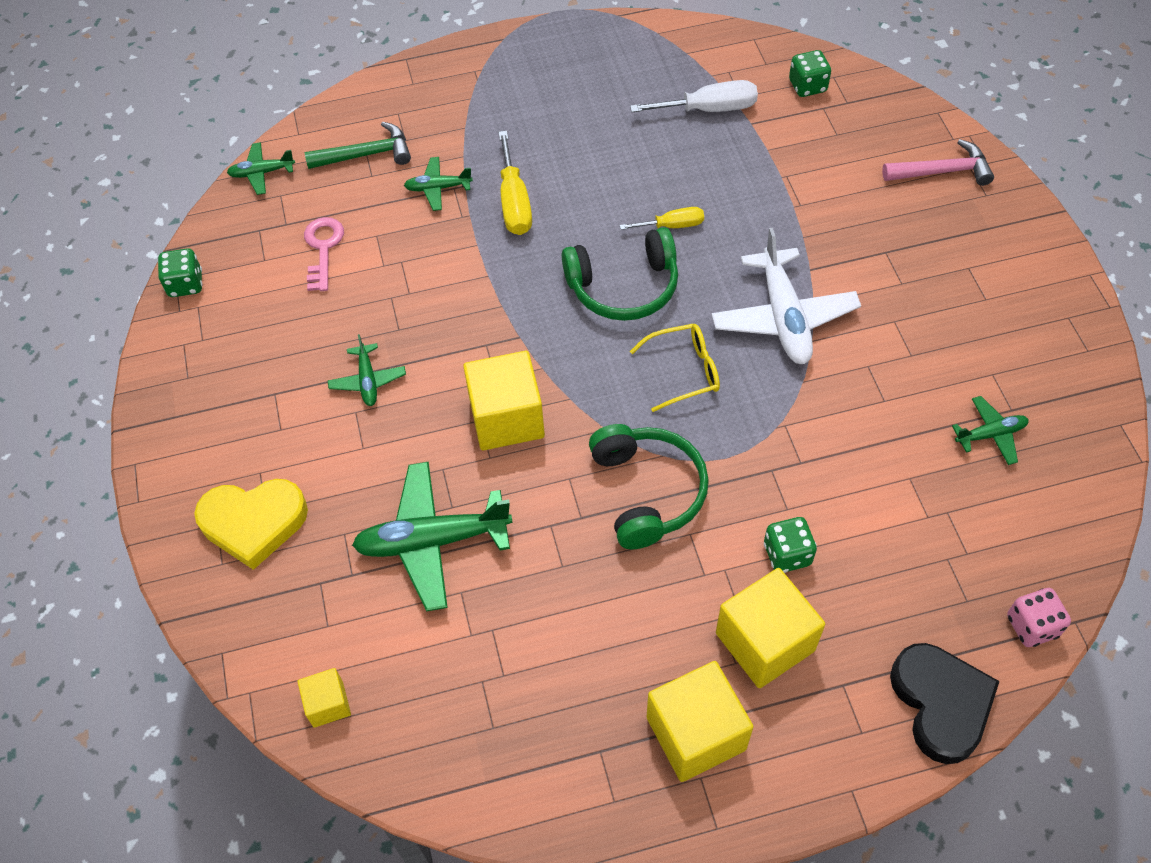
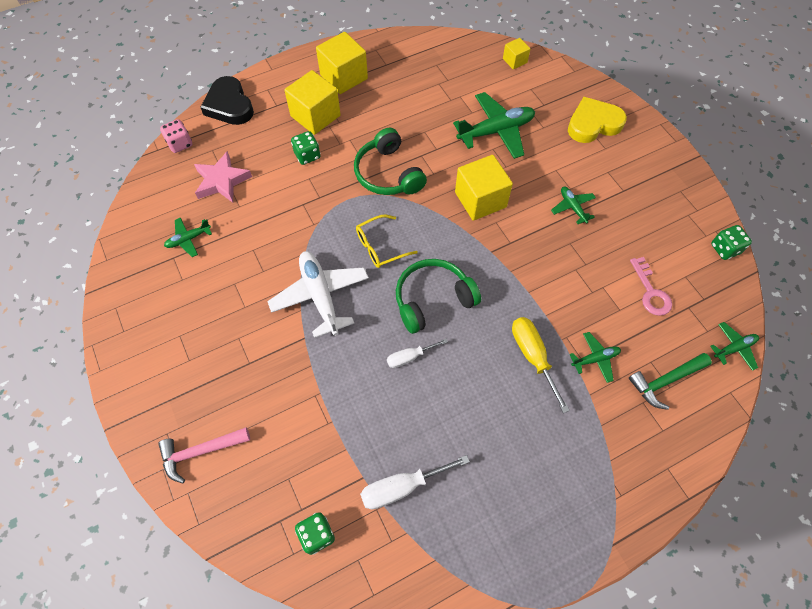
camera: 165 degrees right, 5 degrees up
yellow screwdriver [620,207,704,230] -> white screwdriver [387,339,448,368]
none -> pink star [194,151,252,203]

